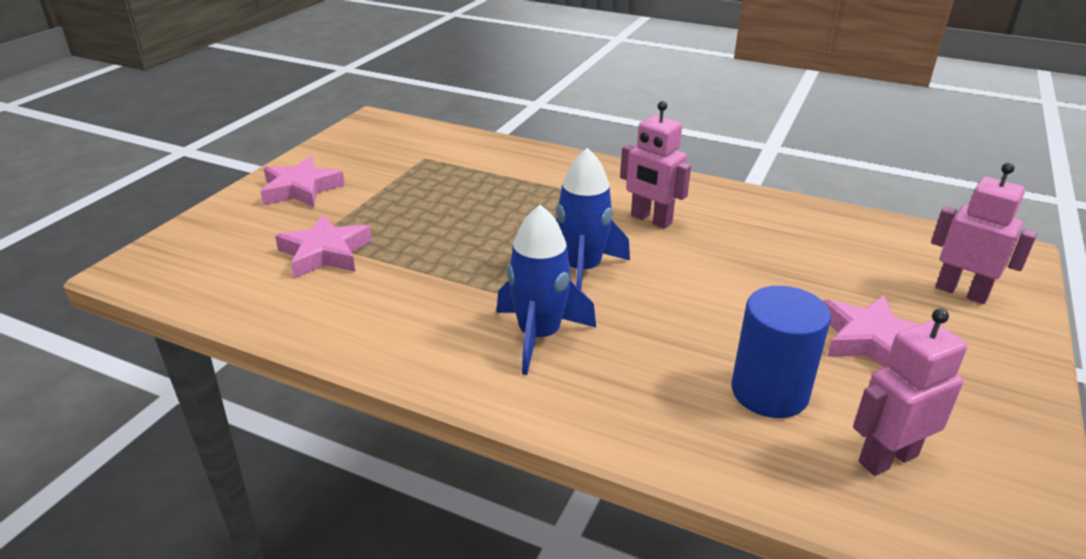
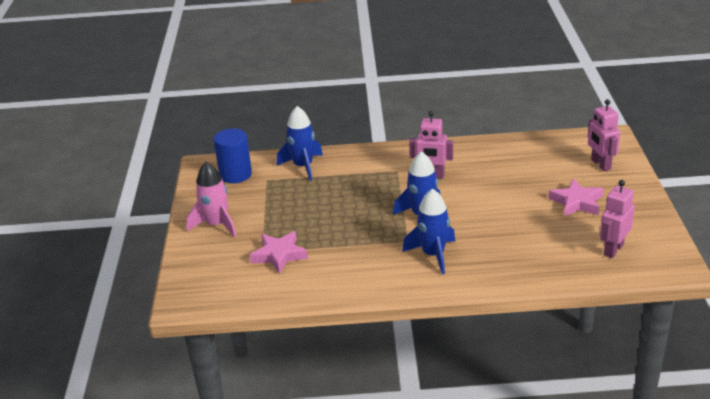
camera: 25 degrees left, 0 degrees up
pink star [260,156,345,207] -> pink rocket [187,162,236,237]
blue cylinder [732,286,831,418] -> blue cylinder moved to [214,128,252,183]
pink robot [931,163,1037,304] -> pink robot turned 120 degrees counterclockwise [588,99,620,171]
none -> blue rocket [277,106,323,181]

